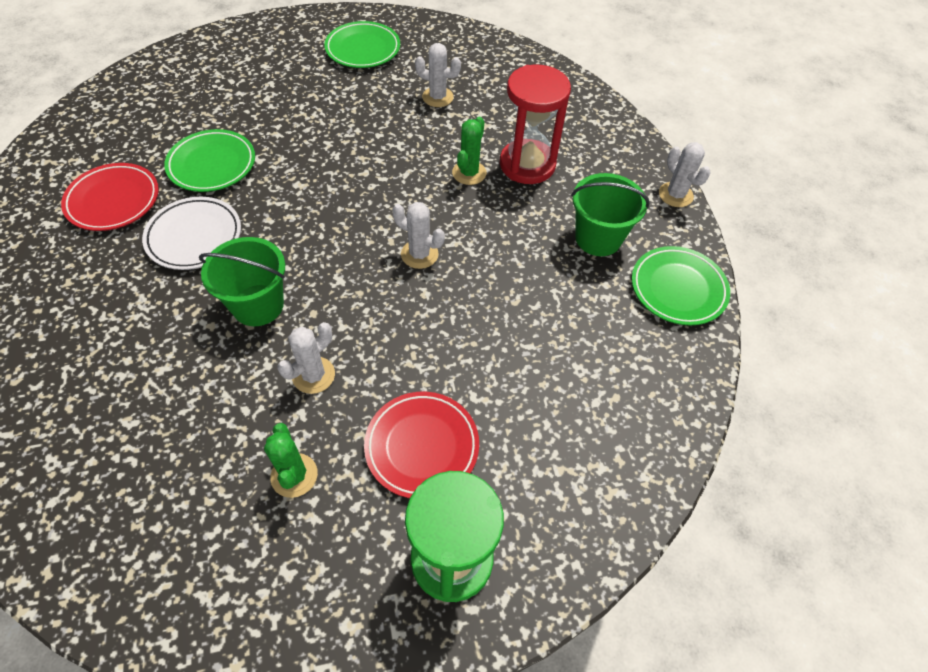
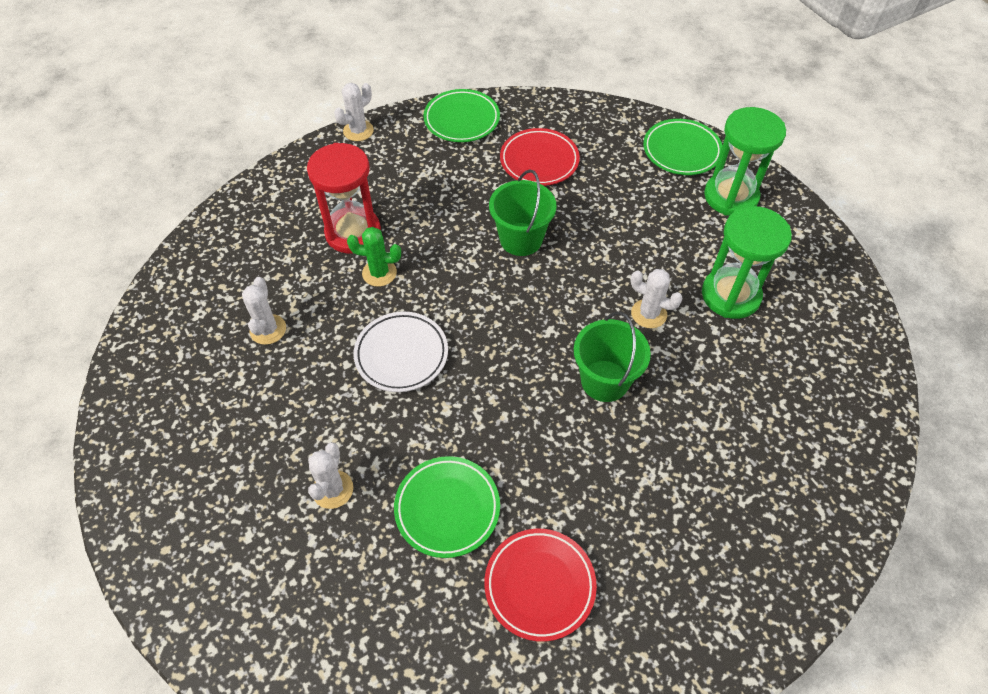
camera: 105 degrees left, 0 degrees up
white plate [142,197,241,270] -> white plate moved to [354,312,448,392]
green cactus [264,423,318,498] -> green hourglass [702,206,792,319]
green plate [324,21,400,68] -> green plate moved to [643,119,723,175]
red plate [364,392,479,498] -> red plate moved to [500,128,580,186]
white cactus [392,202,445,269] -> white cactus moved to [308,442,353,509]
green bucket [571,173,650,256] -> green bucket moved to [489,169,557,256]

